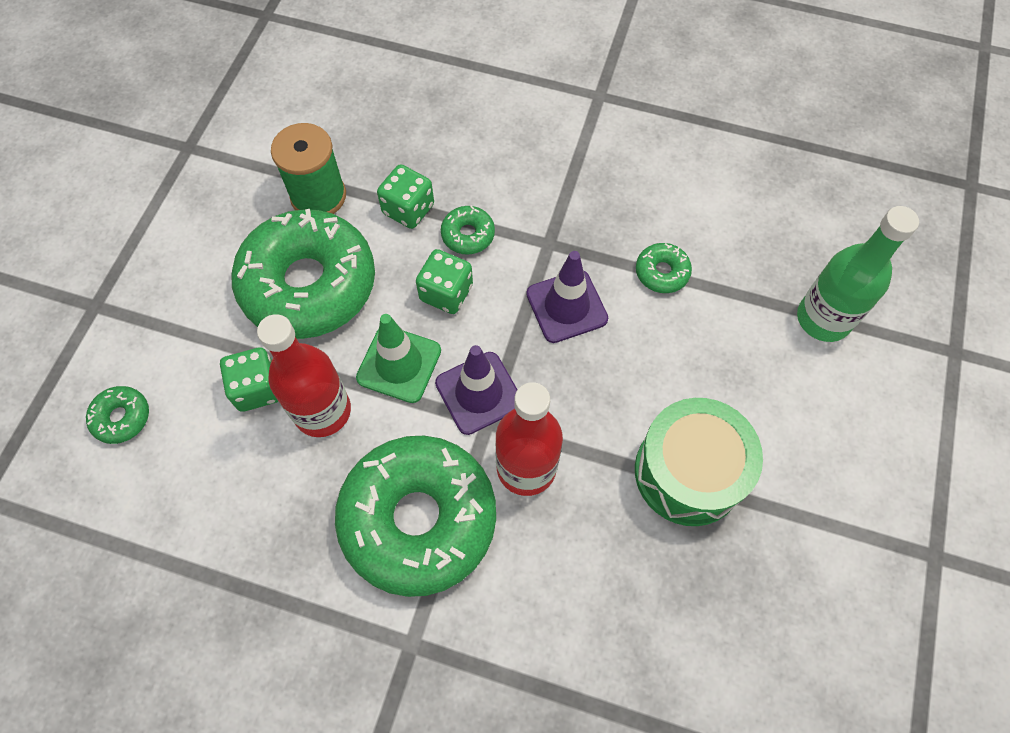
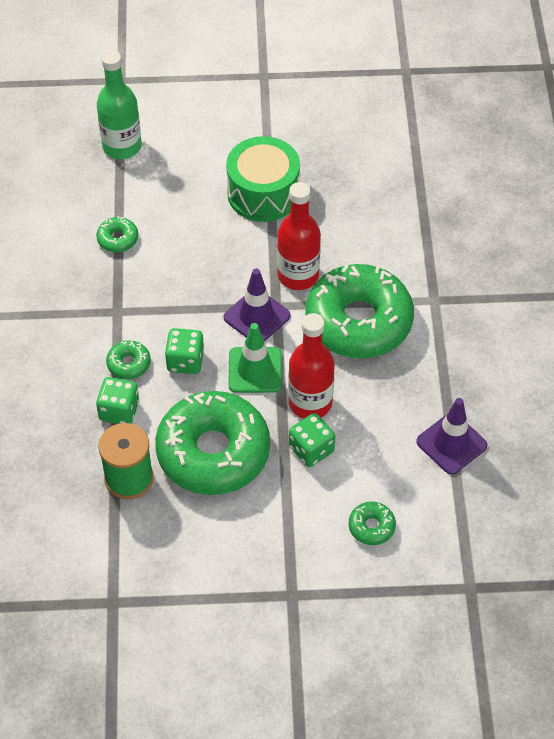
camera: 110 degrees left, 10 degrees down
purple traffic cone [526,251,608,343] -> purple traffic cone moved to [416,398,488,475]

